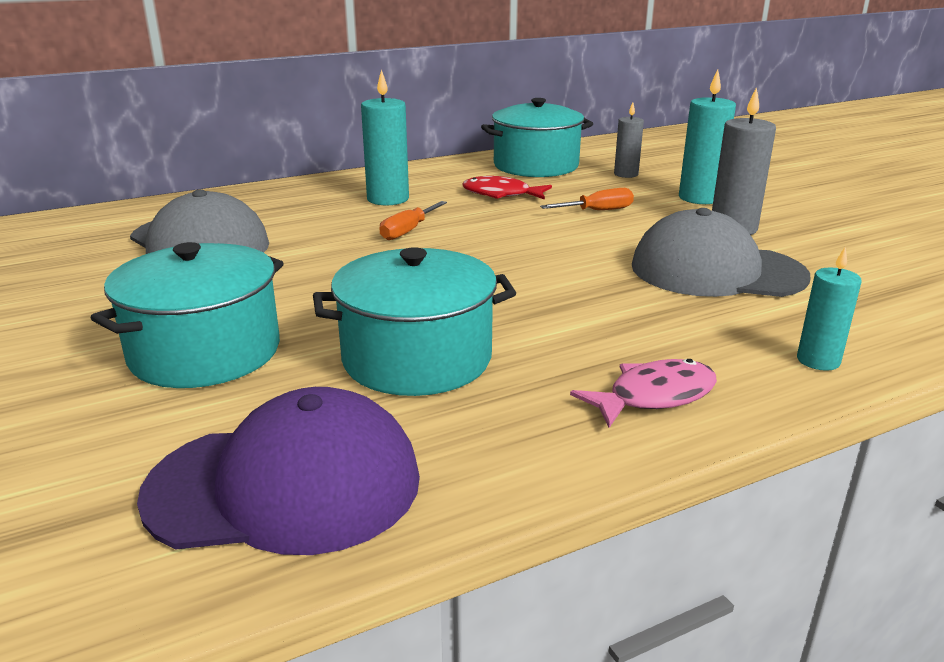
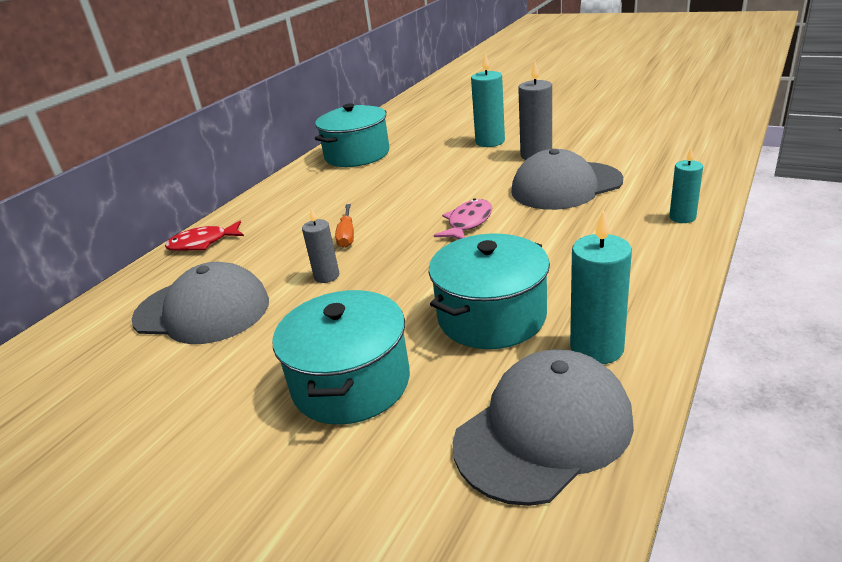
camera: 30 degrees left, 5 degrees up
purple cap [137,387,420,555] -> grey cap [452,349,634,506]
turquoise candle [361,69,409,205] -> turquoise candle moved to [570,210,632,364]
red fish [462,176,552,200] -> red fish moved to [165,221,244,251]
orange screwdriver [540,188,634,210] -> none
pink fish [570,359,717,428] -> pink fish moved to [434,199,492,239]
grey candle [614,102,644,178] -> grey candle moved to [302,209,339,283]

